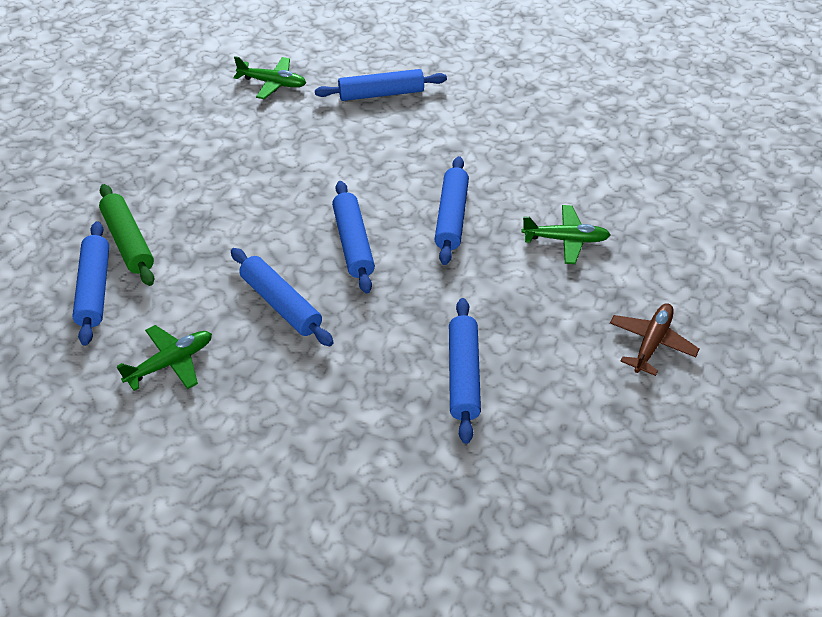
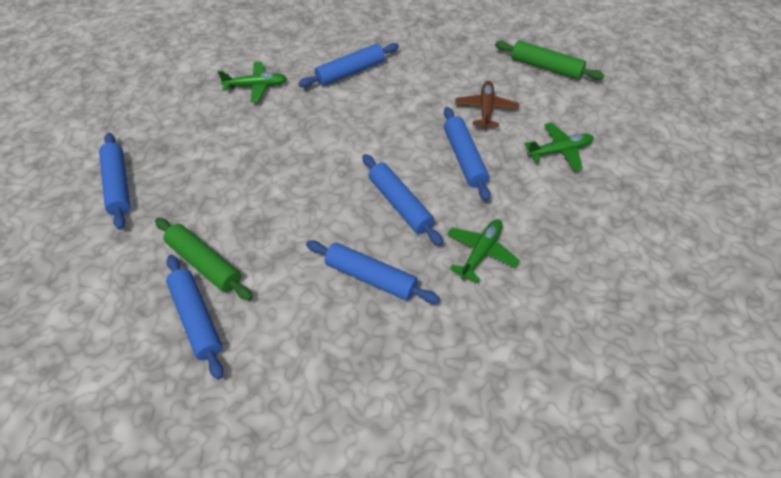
camera: 20 degrees left, 5 degrees up
green plane [117,325,212,391] -> green plane moved to [447,219,520,283]
blue rolling pin [449,298,481,444] -> blue rolling pin moved to [99,133,130,229]
brown plane [610,303,700,376] -> brown plane moved to [455,81,519,129]
none -> green rolling pin [495,41,604,80]

